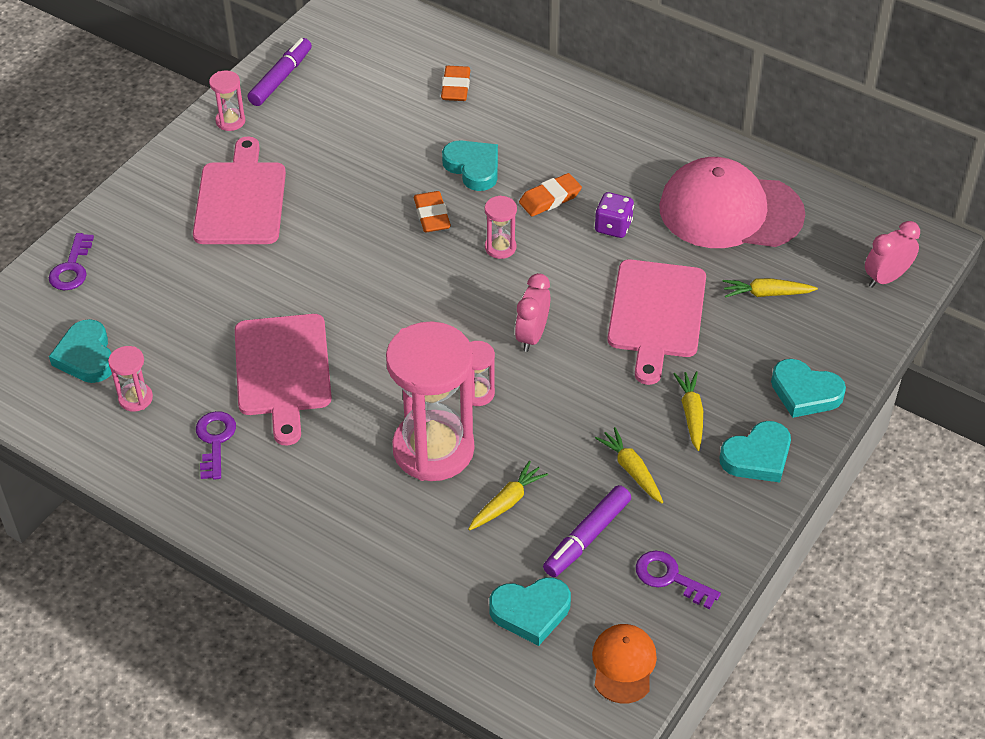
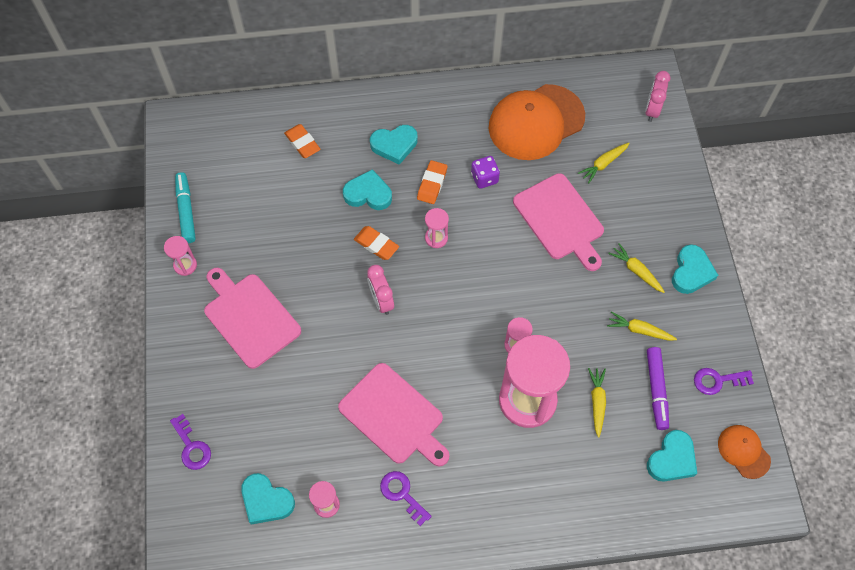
camera: 40 degrees left, 15 degrees up
purple marker [248,38,312,106] -> turquoise marker [175,172,196,243]
pink clock [515,273,550,352] -> pink clock moved to [367,265,394,315]
pink cap [659,157,805,248] -> orange cap [489,84,585,160]
turquoise heart [771,359,846,418] -> turquoise heart moved to [370,125,417,165]

